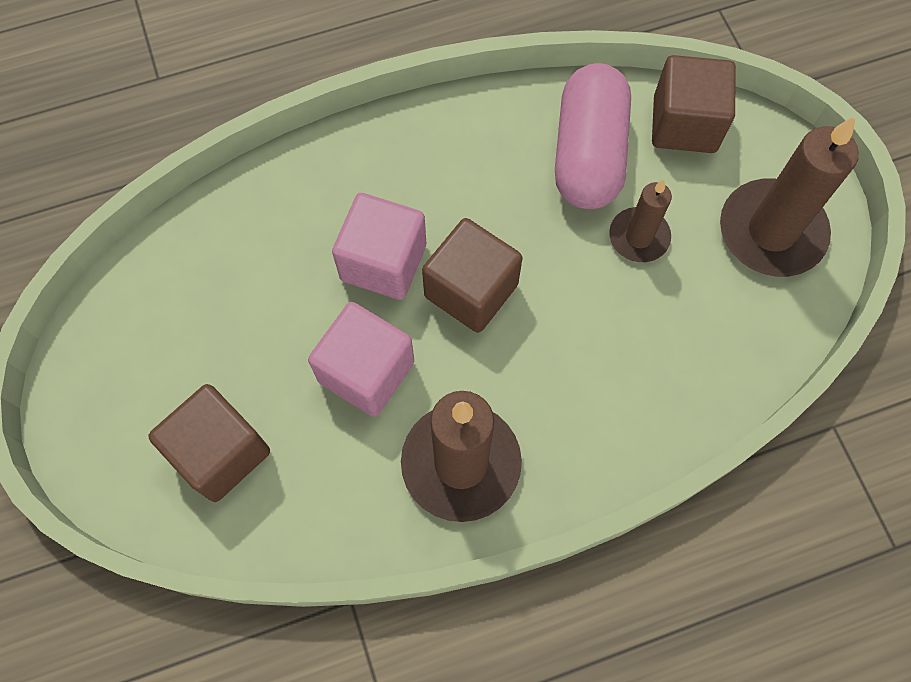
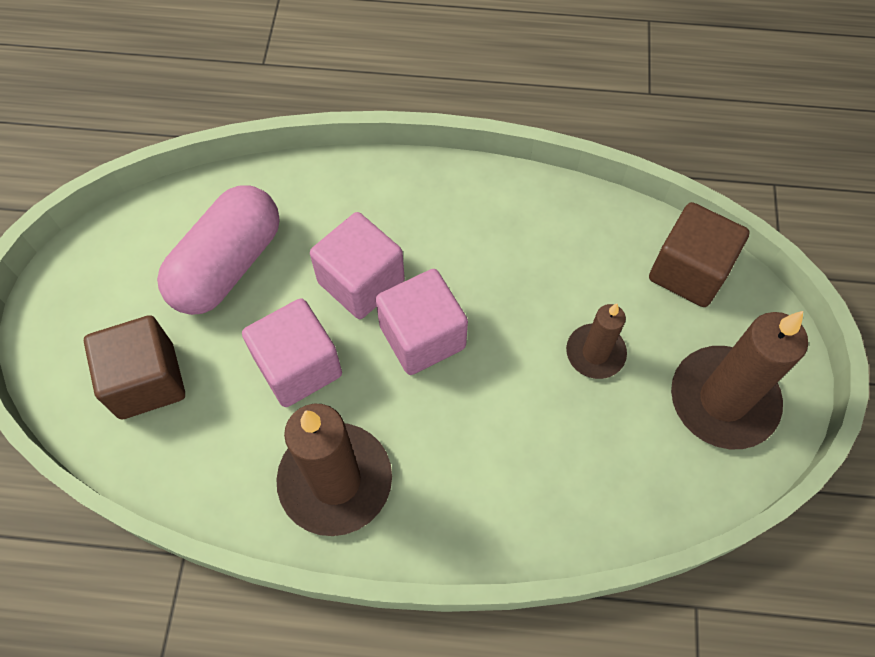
camera: 25 degrees right, 5 degrees down
brown cube [422,218,522,333] -> pink cube [376,269,468,375]
pink capsule [555,63,631,209] -> pink capsule moved to [157,185,280,315]

